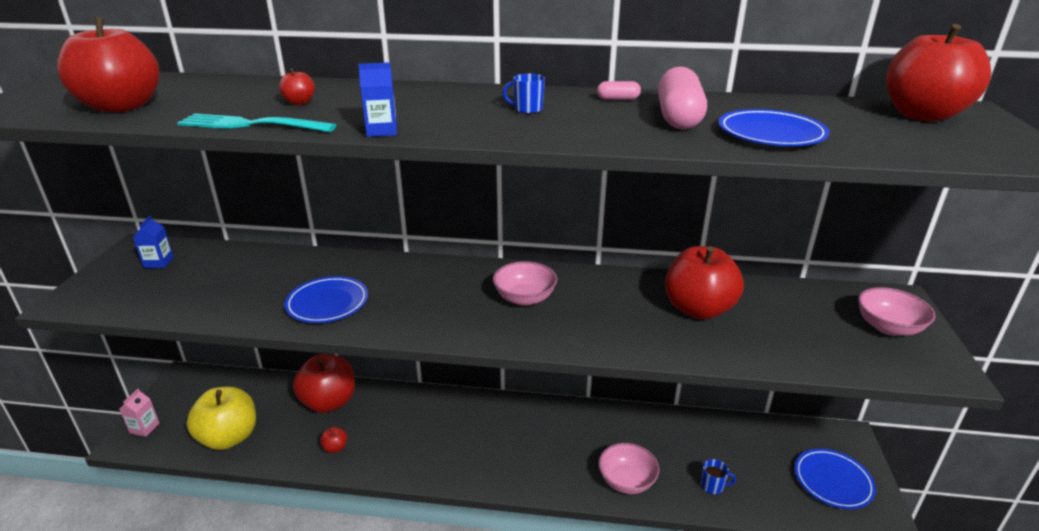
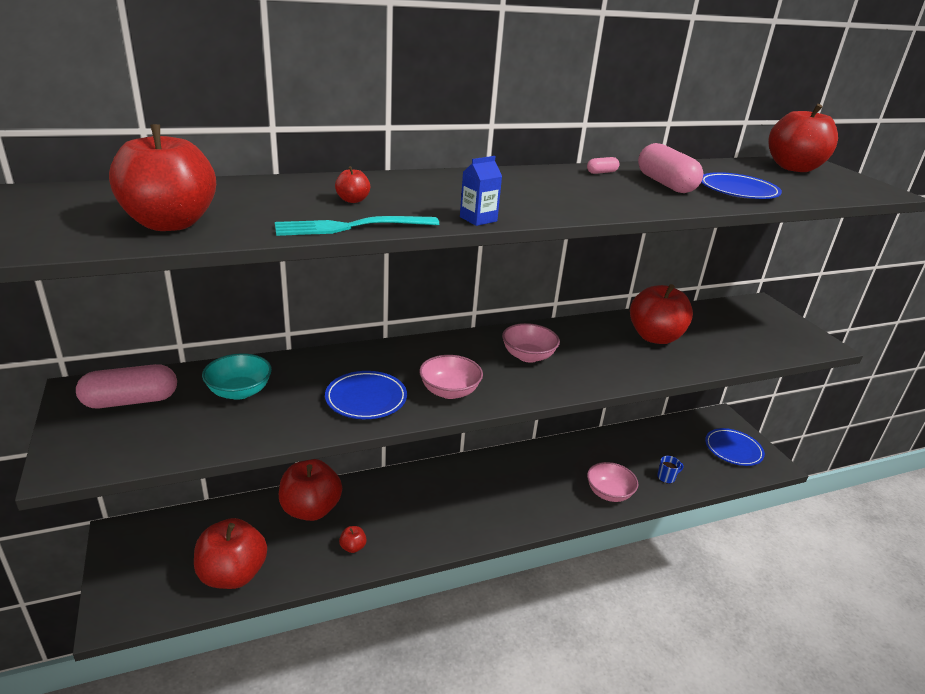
camera: 30 degrees left, 0 degrees up
pink carton [119,388,159,437] -> none
blue carton [133,216,174,268] -> pink capsule [76,364,177,408]
yellow apple [186,387,256,450] -> red apple [194,518,267,589]
blue mug [503,74,545,114] -> none
pink bowl [858,287,936,336] -> pink bowl moved to [419,355,483,399]
none -> turquoise bowl [202,353,272,400]

